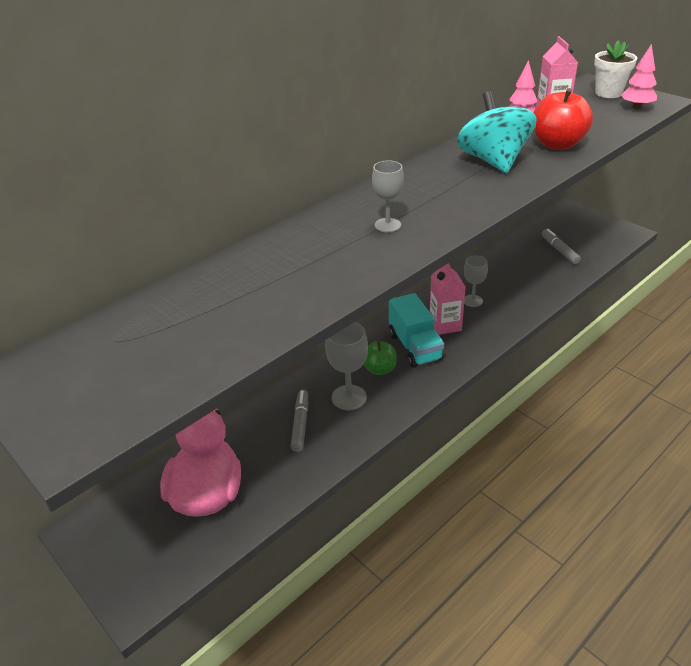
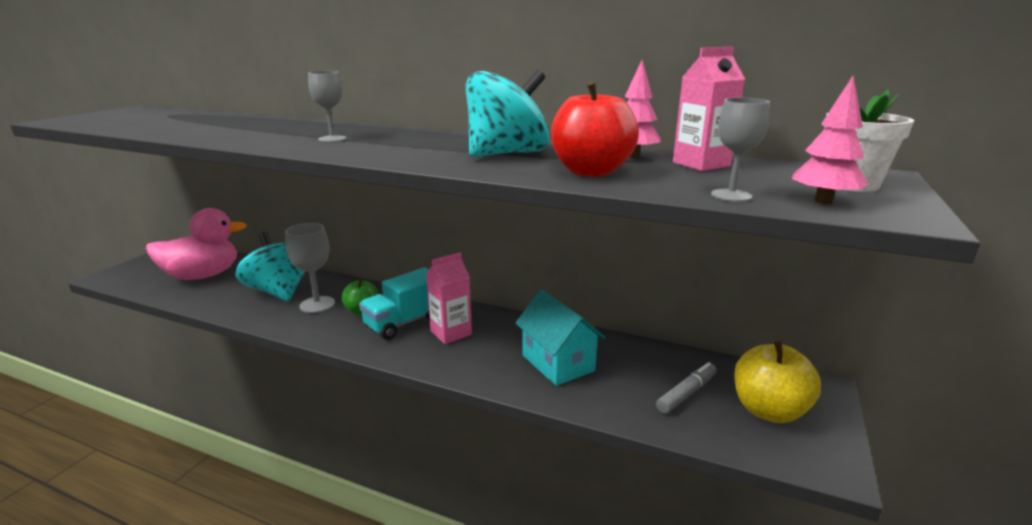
camera: 65 degrees right, 15 degrees down
grey marker [290,390,308,452] -> turquoise spinning top [235,232,306,301]
grey goblet [464,256,488,307] -> grey goblet moved to [711,98,770,202]
none -> turquoise house [515,290,605,386]
none -> yellow apple [734,341,821,423]

